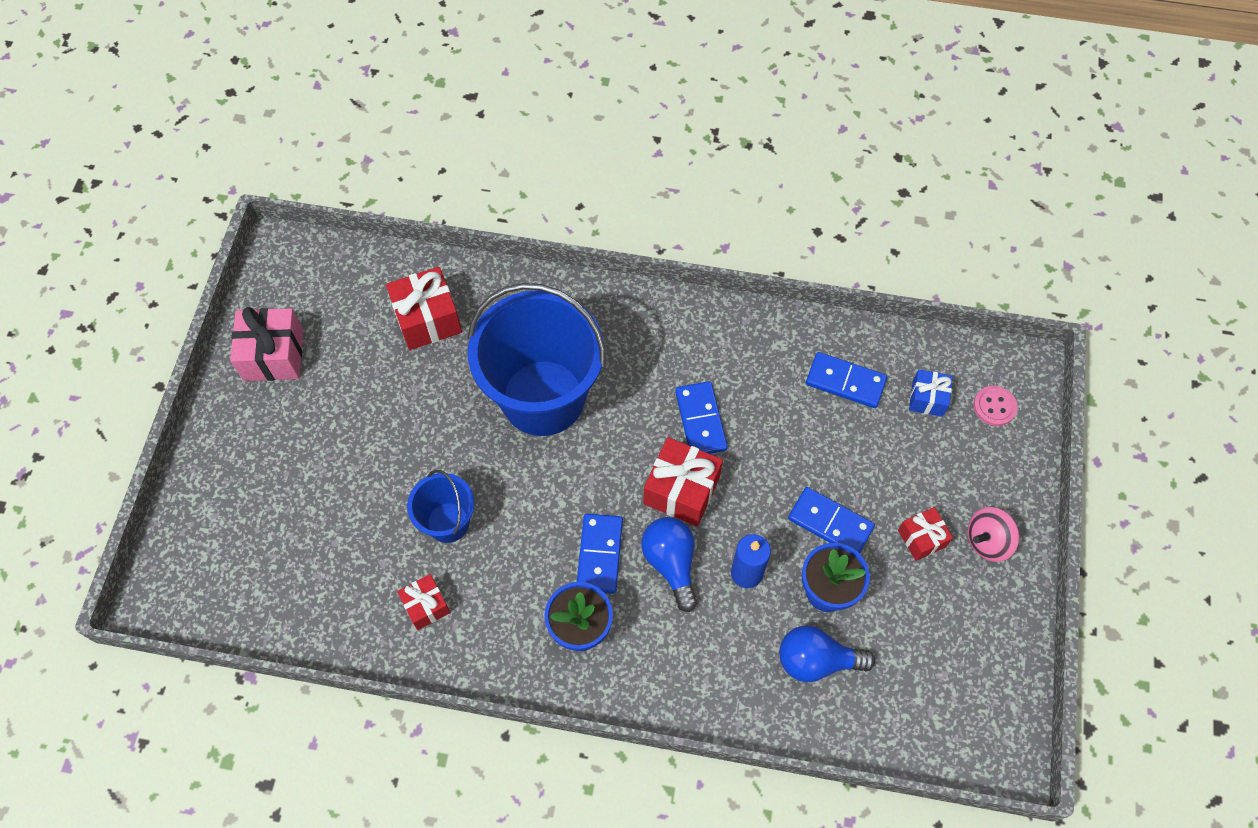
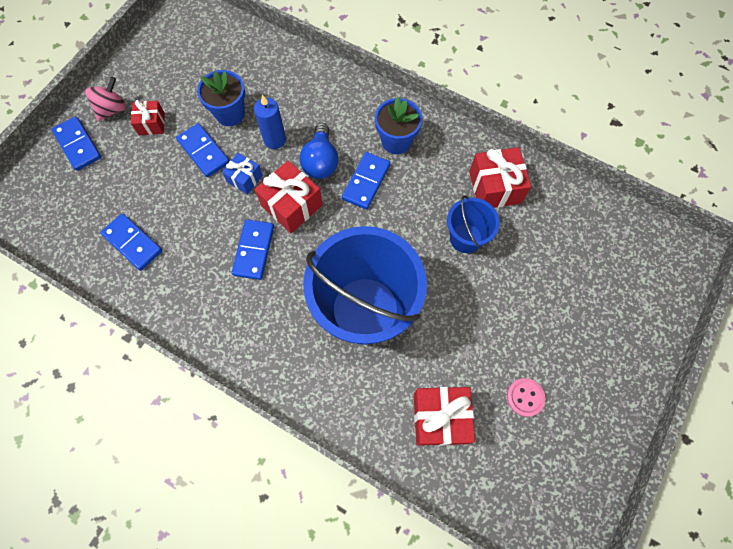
camera: 160 degrees left, 5 degrees up
pink gift [230,307,303,381] -> none
red gift [397,574,450,630] -> red gift [469,147,531,208], size x1.68
blue light bulb [779,625,875,682] -> none
blue gift [909,369,953,417] -> blue gift moved to [222,153,263,194]
pink spinning top [968,507,1019,562] -> pink spinning top turned 45 degrees counterclockwise [85,77,126,121]
pink button [973,386,1018,426] -> pink button moved to [507,378,546,417]
none -> blue domino [52,116,101,171]

